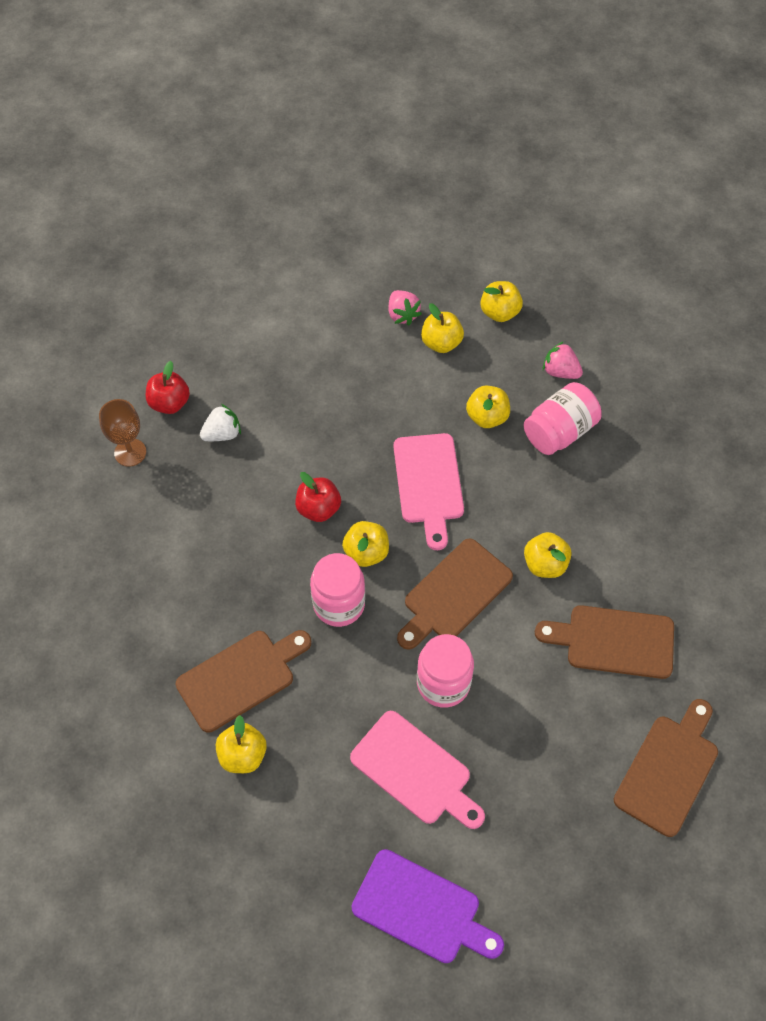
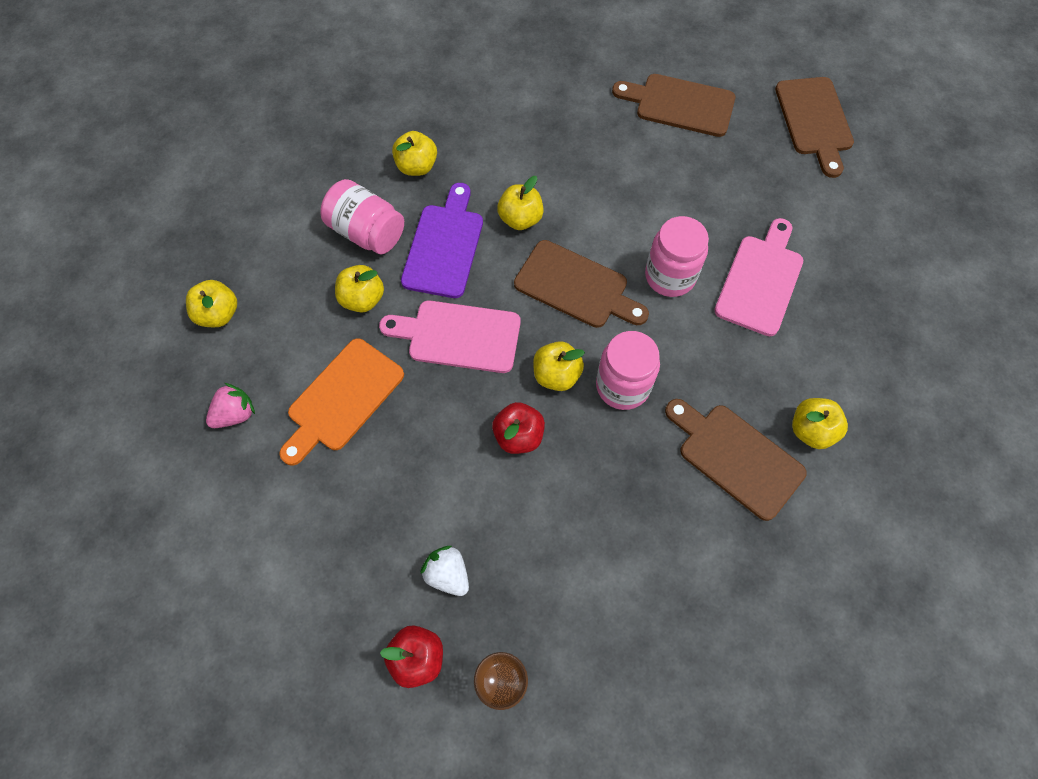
camera: 105 degrees left, 5 degrees up
purple cutting board [352,849,504,963] -> purple cutting board moved to [401,183,483,298]
pink cutting board [393,433,464,550] -> pink cutting board turned 150 degrees counterclockwise [379,301,521,373]
yellow apple [421,303,464,353] -> yellow apple moved to [392,131,437,176]
brown cutting board [535,605,674,679] -> brown cutting board moved to [775,77,854,178]
pink strawberry [543,341,583,379] -> none
none -> orange cutting board [279,339,404,466]

